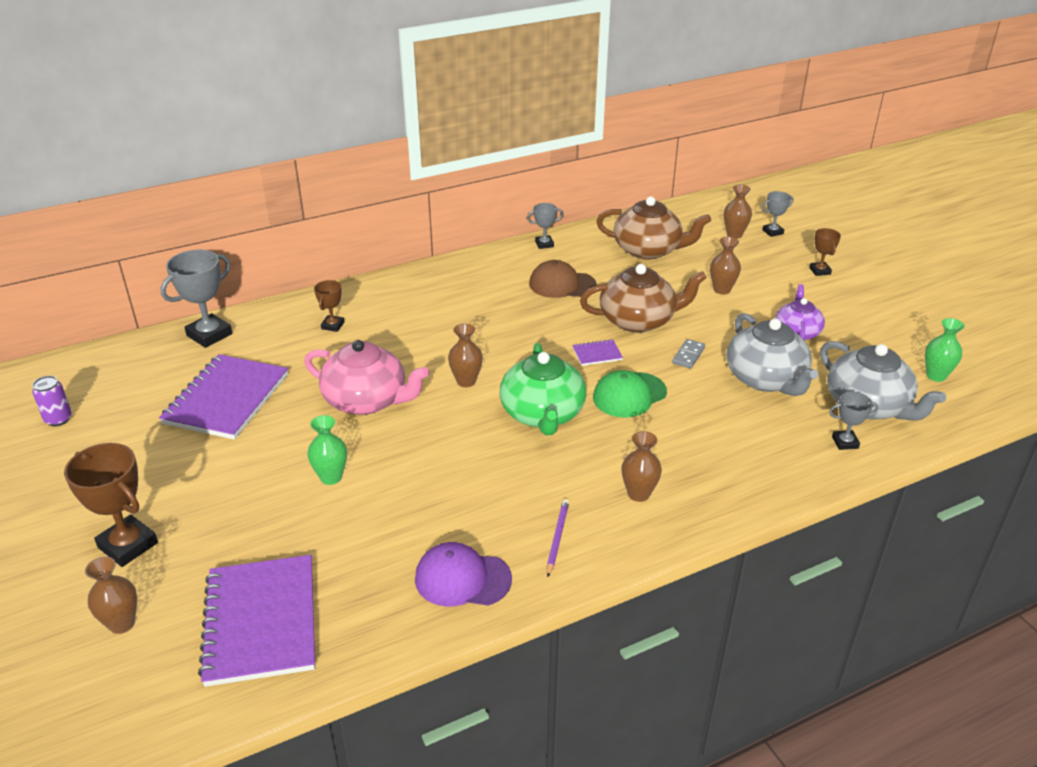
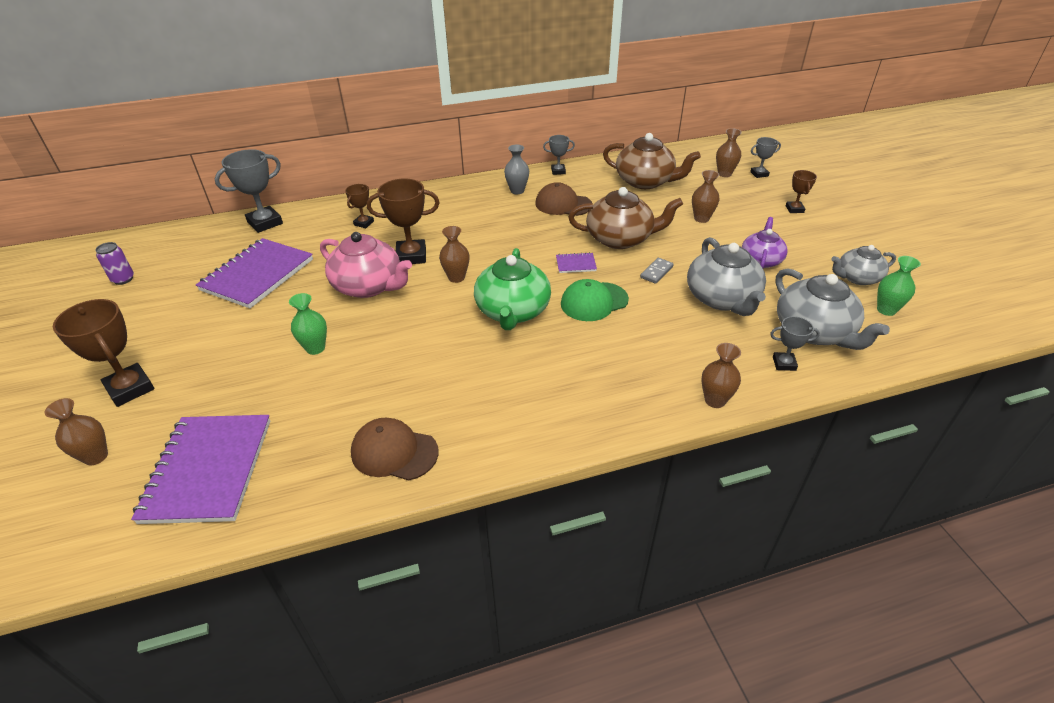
camera: 10 degrees right, 5 degrees up
purple cap [415,542,512,606] -> brown cap [351,418,438,481]
purple pencil [547,499,569,577] -> none
brown vase [622,431,662,502] -> brown vase moved to [701,343,741,408]
none -> brown trophy [367,178,440,264]
none -> grey vase [504,144,529,194]
none -> grey teapot [831,245,896,285]

